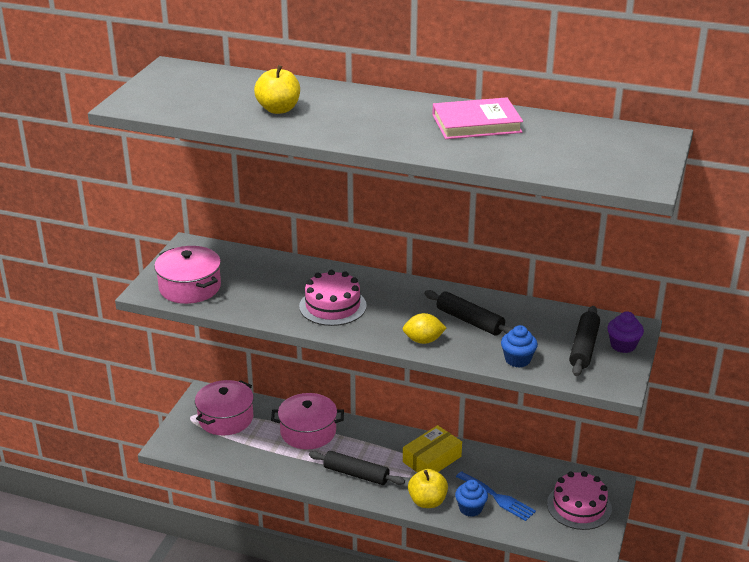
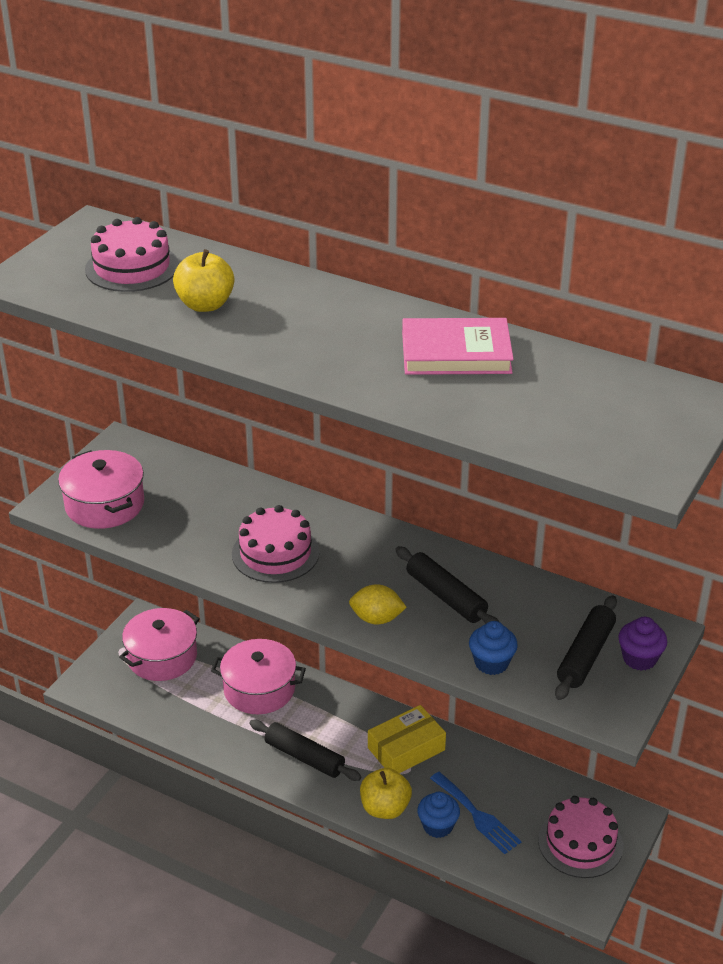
camera: 10 degrees right, 5 degrees up
none -> pink cake [85,217,179,292]

